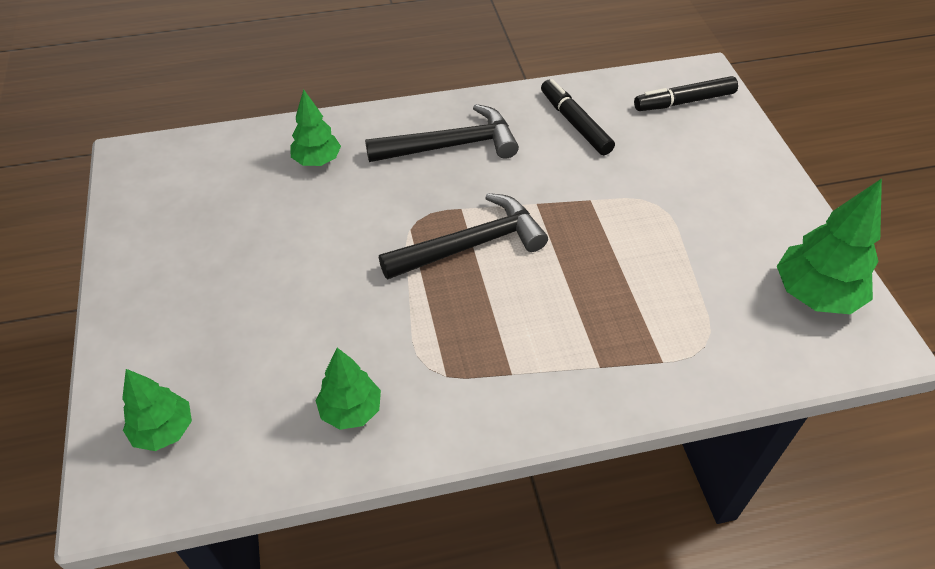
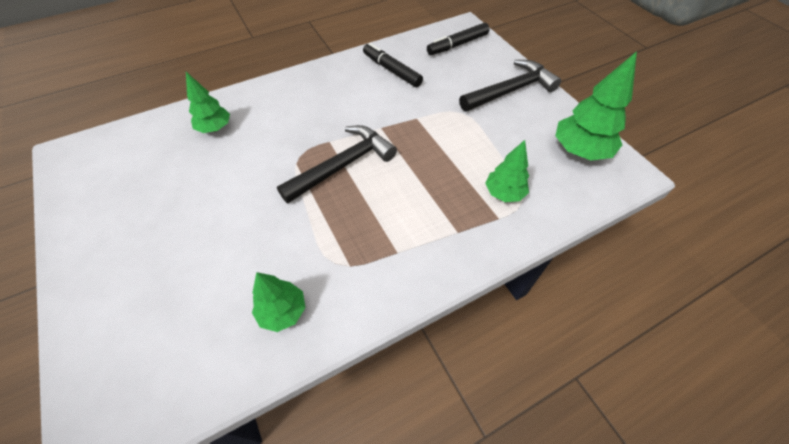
camera: 15 degrees left, 5 degrees up
green tree [122,369,192,451] -> green tree moved to [485,140,529,202]
black hammer [365,104,519,162] -> black hammer moved to [459,60,561,112]

